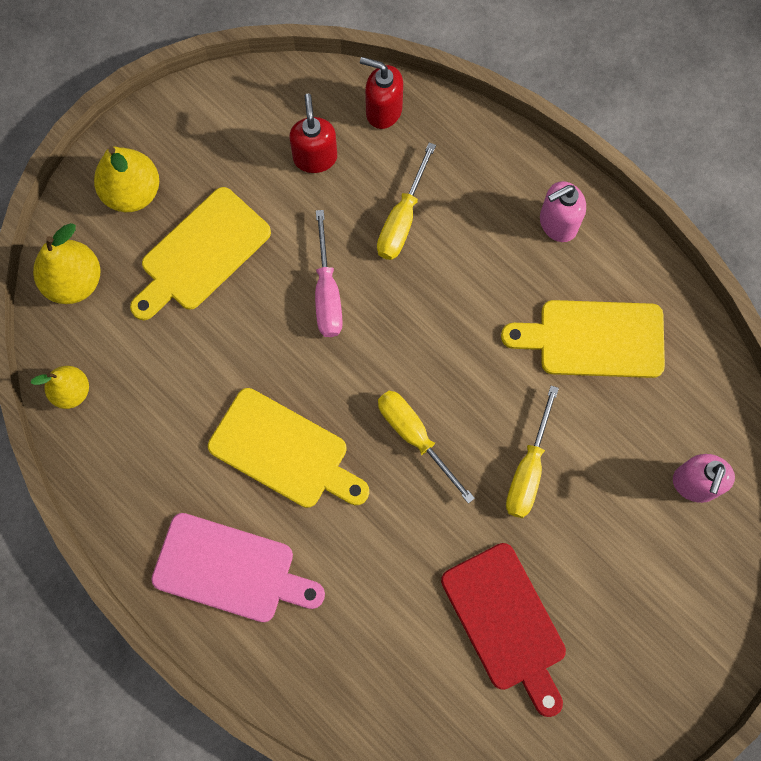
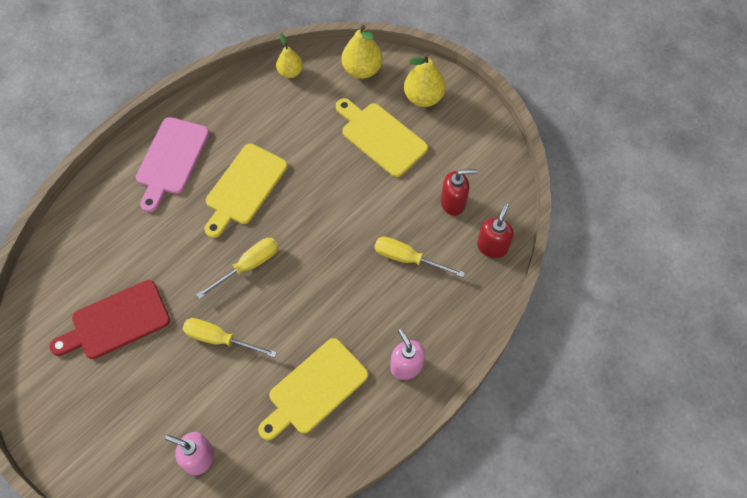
camera: 90 degrees right, 10 degrees down
pink screwdriver [315,210,343,337] -> none
yellow cutting board [501,300,665,378] -> yellow cutting board turned 135 degrees counterclockwise [258,338,368,440]

